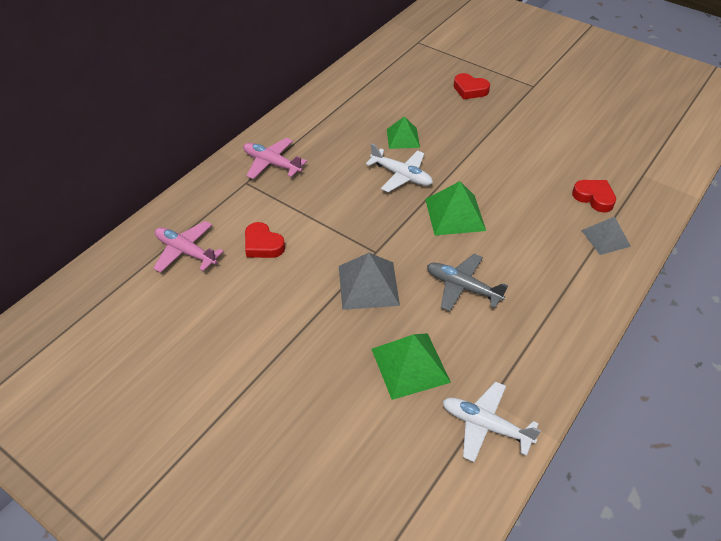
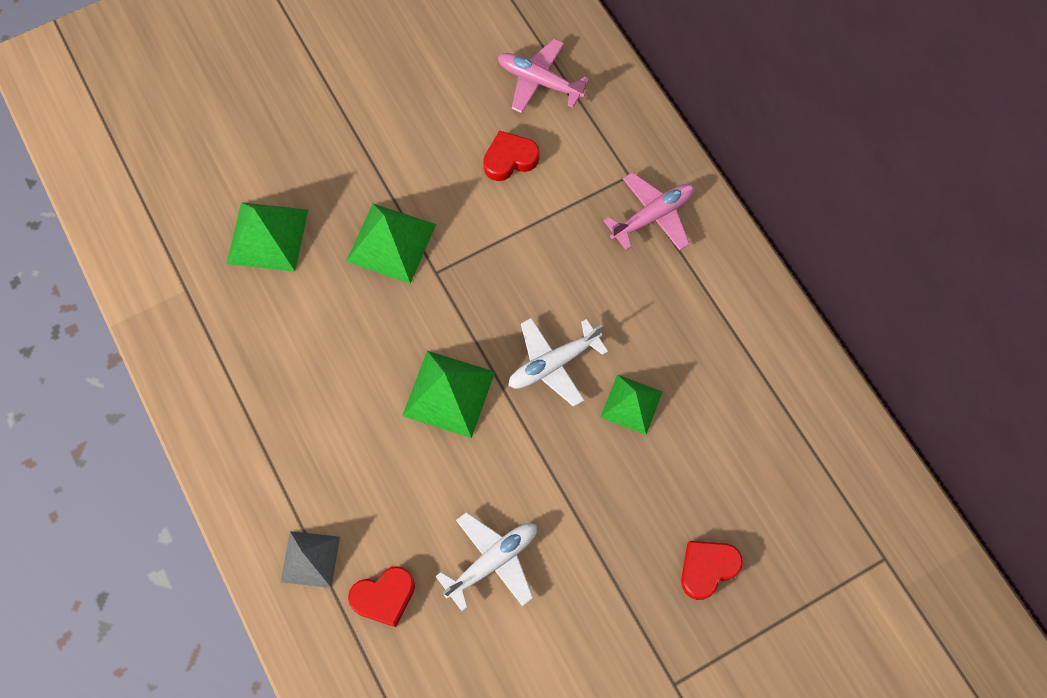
camera: 115 degrees right, 20 degrees up
pink plane [153,221,224,273] -> pink plane turned 120 degrees counterclockwise [498,39,590,113]
grey pyramid [339,253,400,310] -> green pyramid [346,204,436,284]
grey plane [427,254,508,311] -> none
white plane [443,382,541,462] -> white plane moved to [435,512,537,611]

